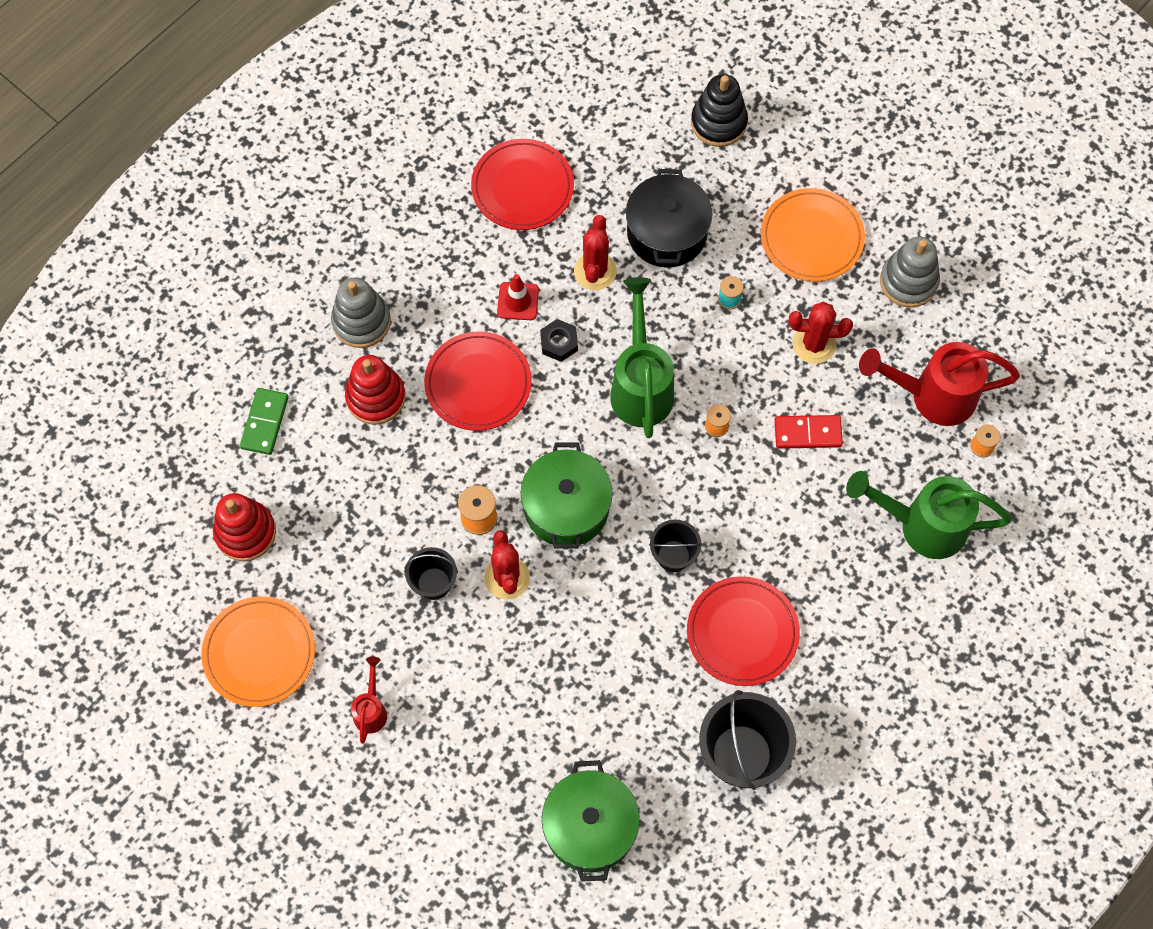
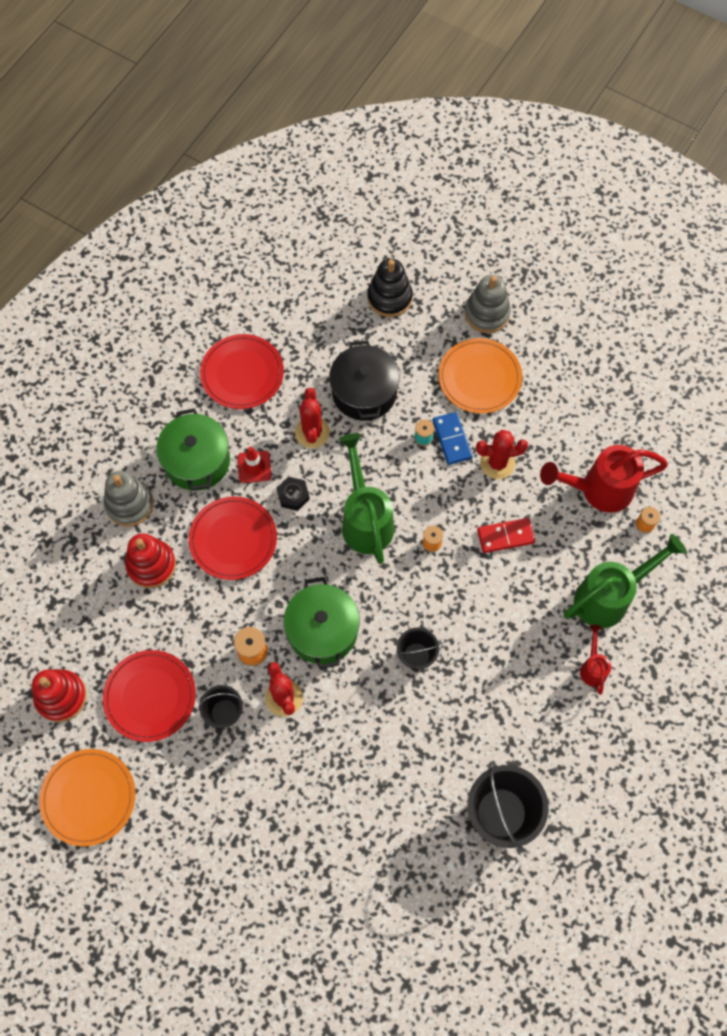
camera: 10 degrees left, 0 degrees up
green domino [240,388,289,455] -> none
red watering can [351,657,387,743] -> red watering can moved to [580,625,611,695]
green pot [542,760,640,882] -> green pot moved to [156,408,230,491]
red plate [687,576,800,686] -> red plate moved to [103,650,196,742]
green watering can [846,471,1012,559] -> green watering can turned 150 degrees clockwise [564,534,686,628]
grey stacking toy [880,236,940,308] -> grey stacking toy moved to [464,275,511,333]
none -> blue domino [433,412,472,465]

